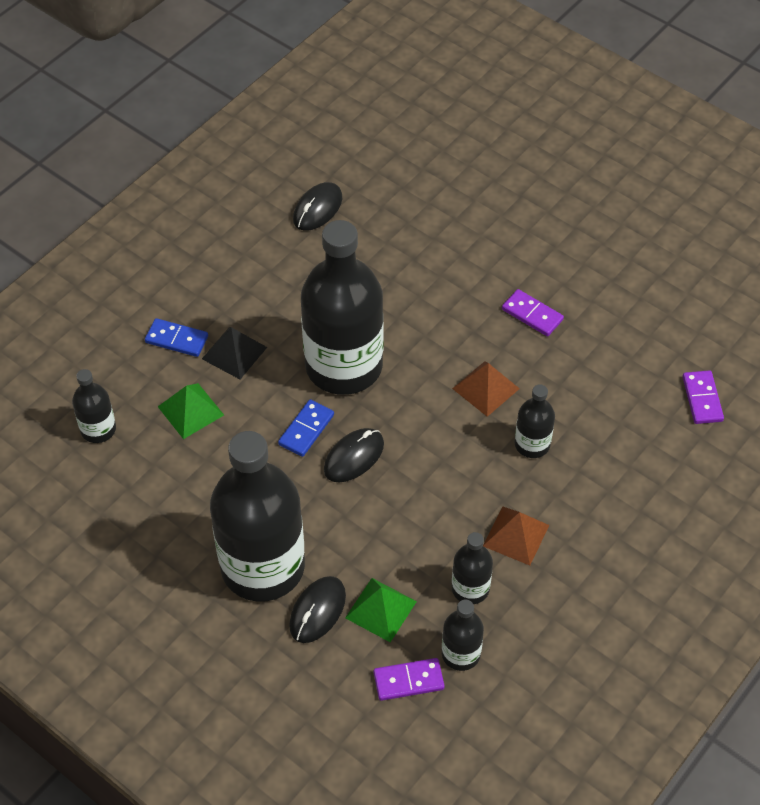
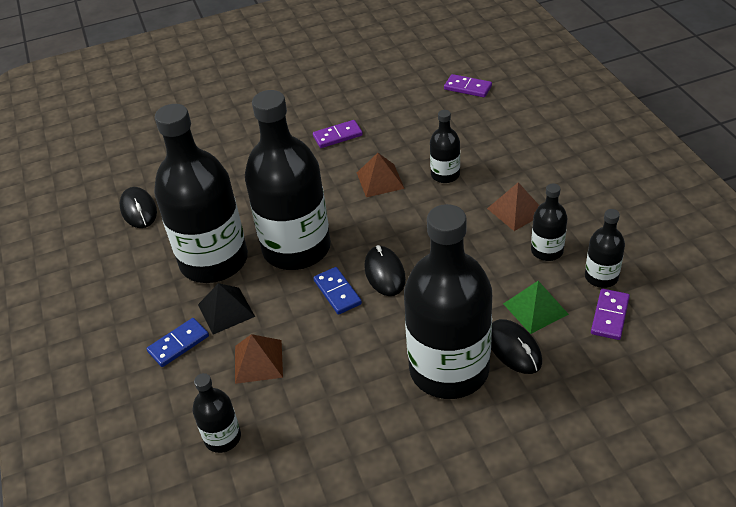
camera: 55 degrees left, 10 degrees down
green pyramid [158,383,224,439] -> brown pyramid [235,334,283,384]
none -> black bottle [154,104,248,283]

